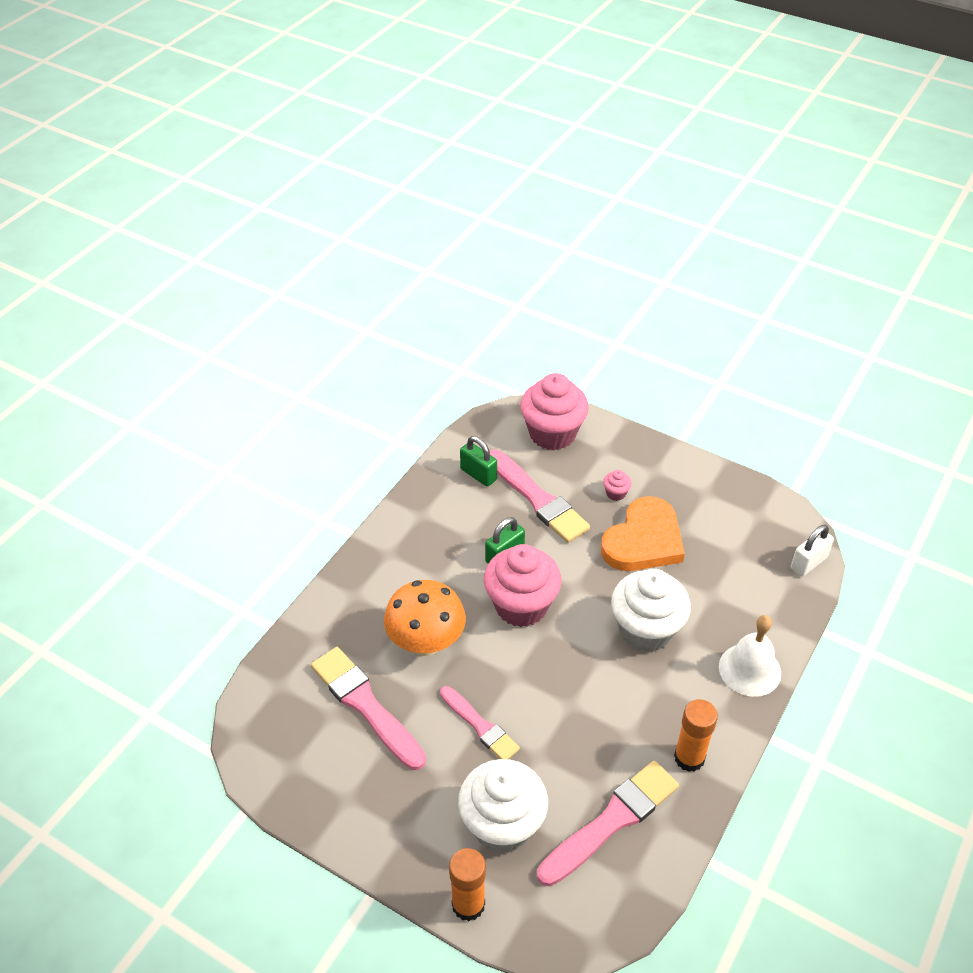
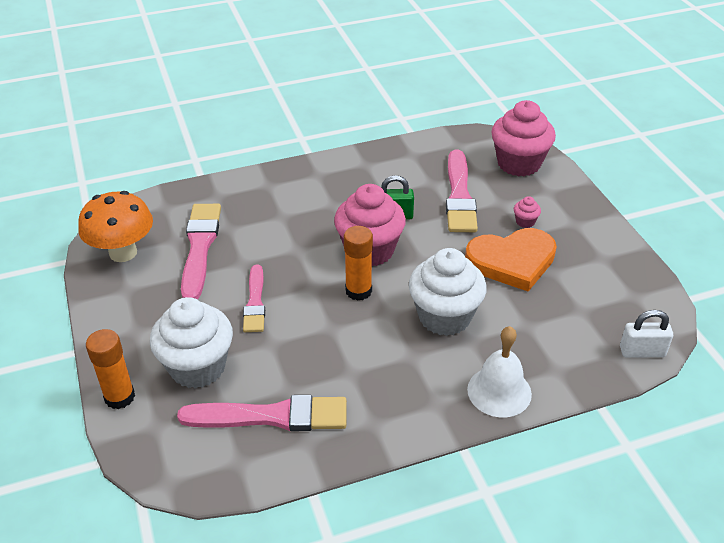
camera: 40 degrees right, 5 degrees down
orange mushroom [384,580,466,656] -> orange mushroom moved to [78,191,153,262]
green padlock [460,436,497,487] -> none
orange glue stick [674,699,718,772] -> orange glue stick moved to [344,226,373,301]

